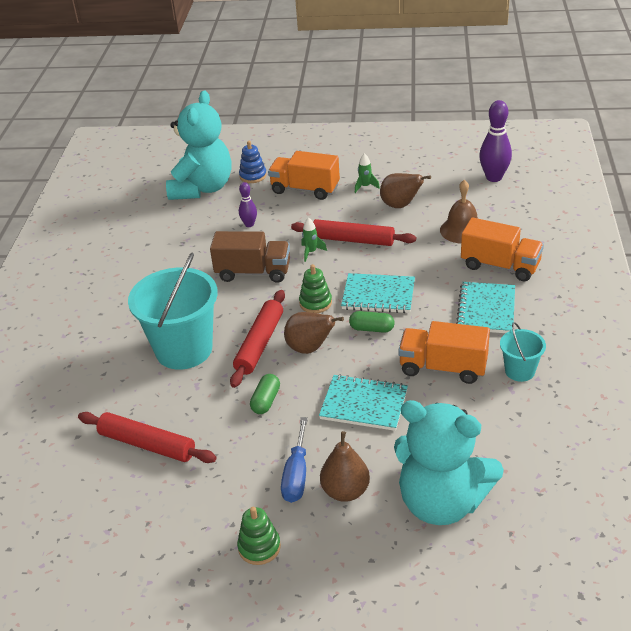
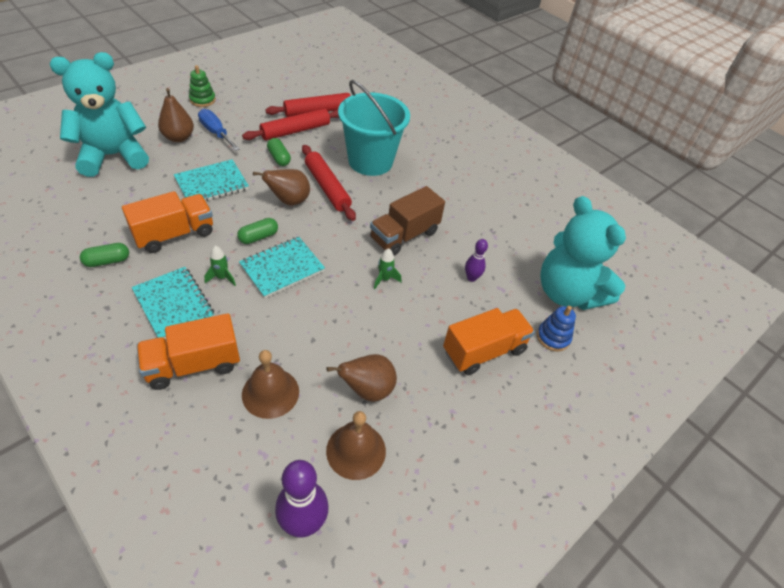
camera: 125 degrees right, 10 degrees up
red rolling pin [291,219,416,246] -> red rolling pin moved to [242,108,339,140]
green stacking toy [299,264,332,313] -> none
green rocket [355,153,380,193] -> green rocket moved to [204,246,236,286]
turquoise bucket [500,322,546,382] -> green capsule [80,243,129,267]
none -> brown bell [326,411,386,480]

